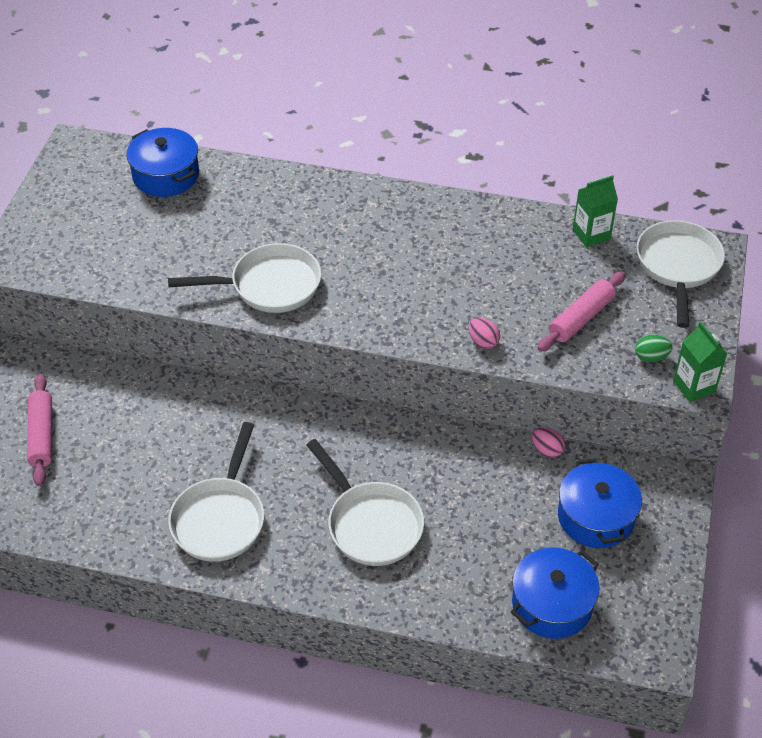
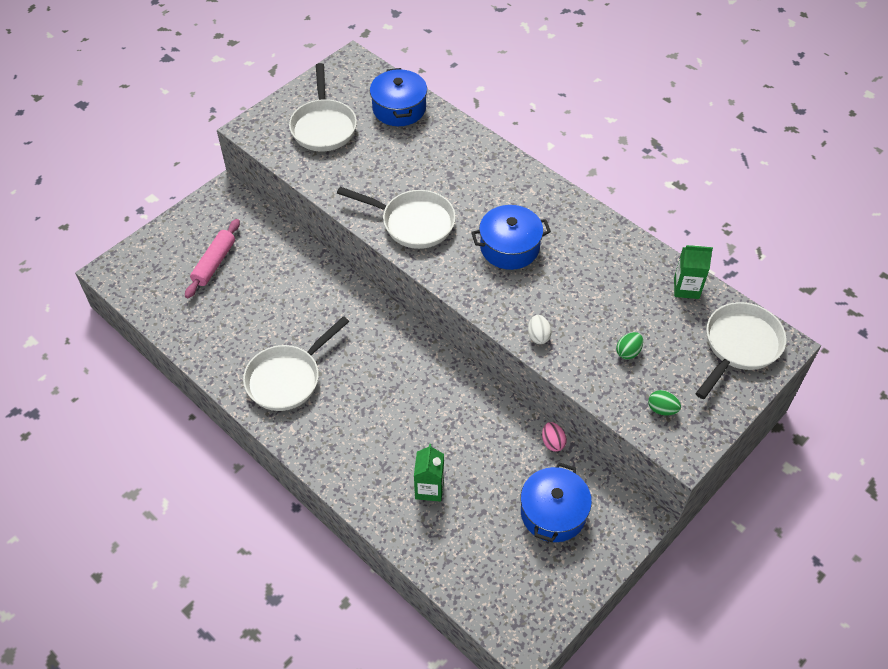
camera: 30 degrees right, 5 degrees up
white pan [307,439,424,566] -> white pan moved to [289,63,357,151]
pink egg [469,317,500,349] -> white egg [528,315,552,344]
blue pot [511,547,599,639] -> blue pot moved to [471,205,551,270]
pink rolling pin [537,271,626,352] -> green egg [616,332,643,360]
green carton [673,322,728,402] -> green carton moved to [414,444,444,502]

